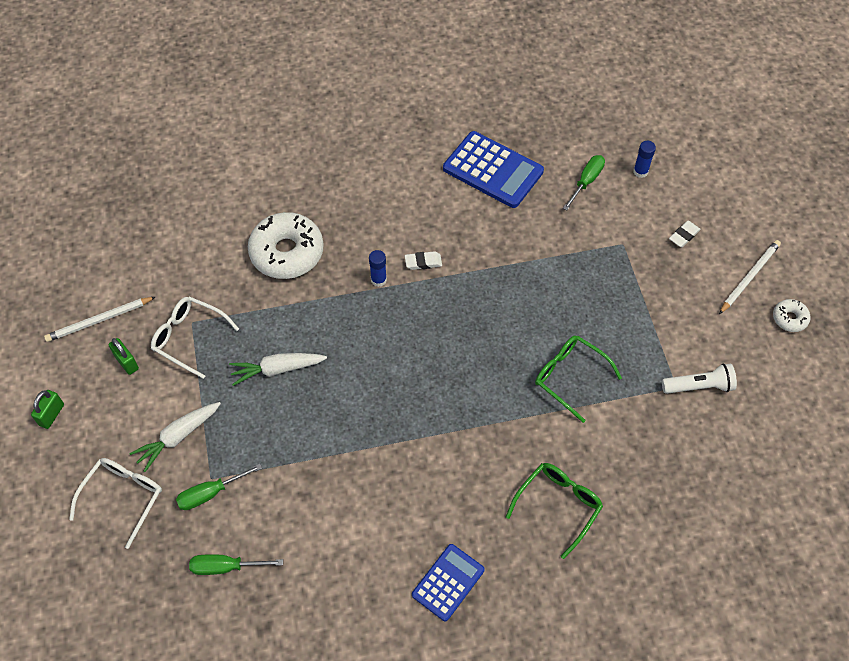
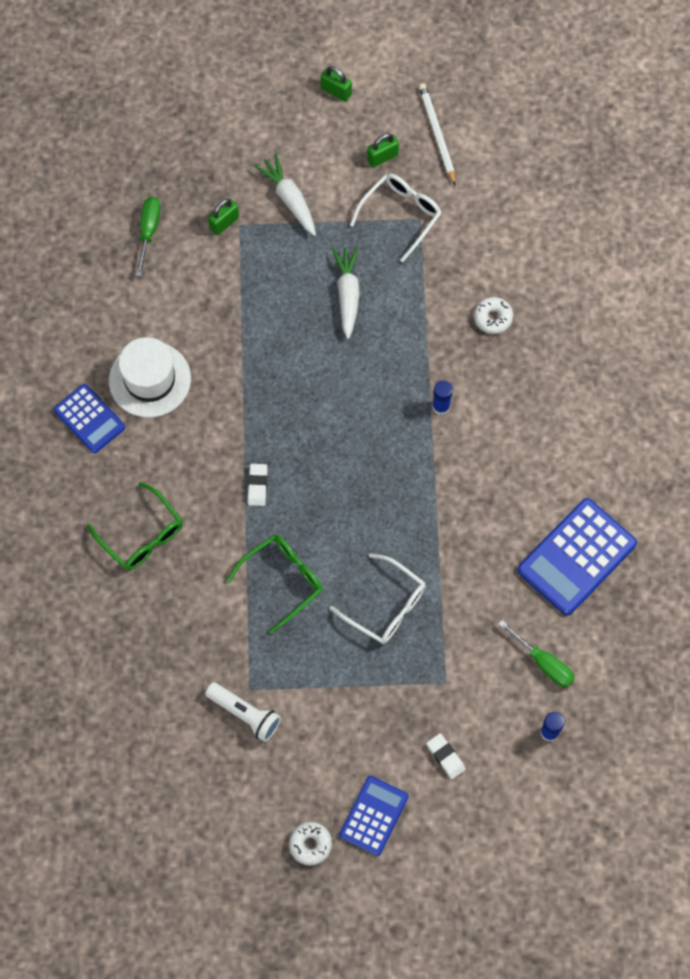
camera: 100 degrees right, 10 degrees up
white glasses [69,458,162,549] -> white glasses moved to [329,554,426,644]
green screwdriver [176,464,262,510] -> green padlock [208,199,239,235]
white donut [248,212,324,279] -> white donut [474,297,513,334], size x0.47
white eraser [405,251,442,270] -> white eraser moved to [248,464,267,506]
white flashlight [662,364,737,394] -> white flashlight turned 60 degrees counterclockwise [205,682,281,742]
white pencil [719,240,781,314] -> blue calculator [339,776,409,856]
none -> white hat [109,337,191,418]

